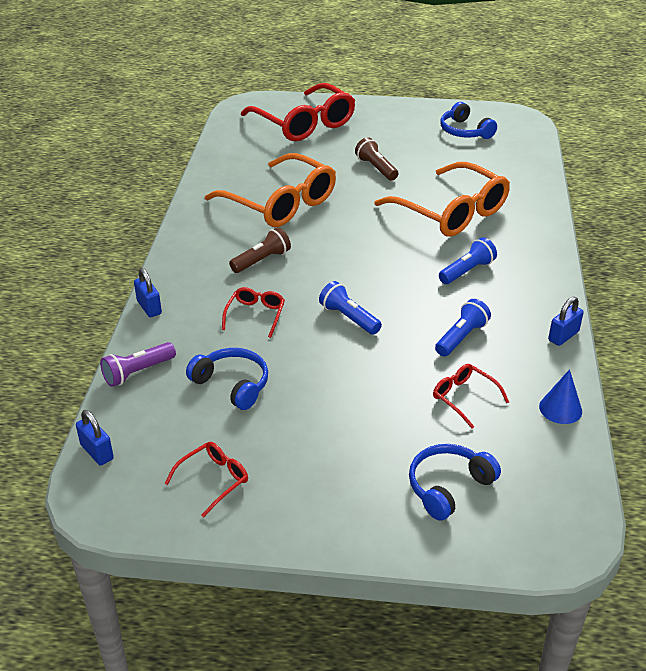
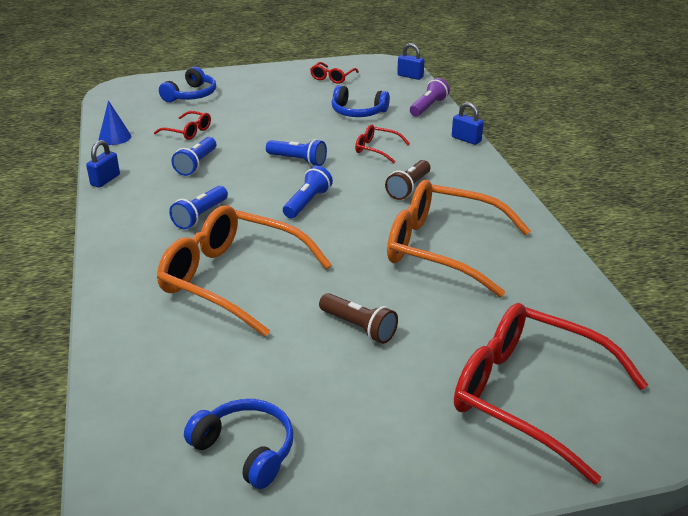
camera: 160 degrees right, 5 degrees down
red glasses [222,287,285,338] -> red glasses turned 120 degrees clockwise [355,125,410,163]
none -> blue flashlight [283,166,333,218]

